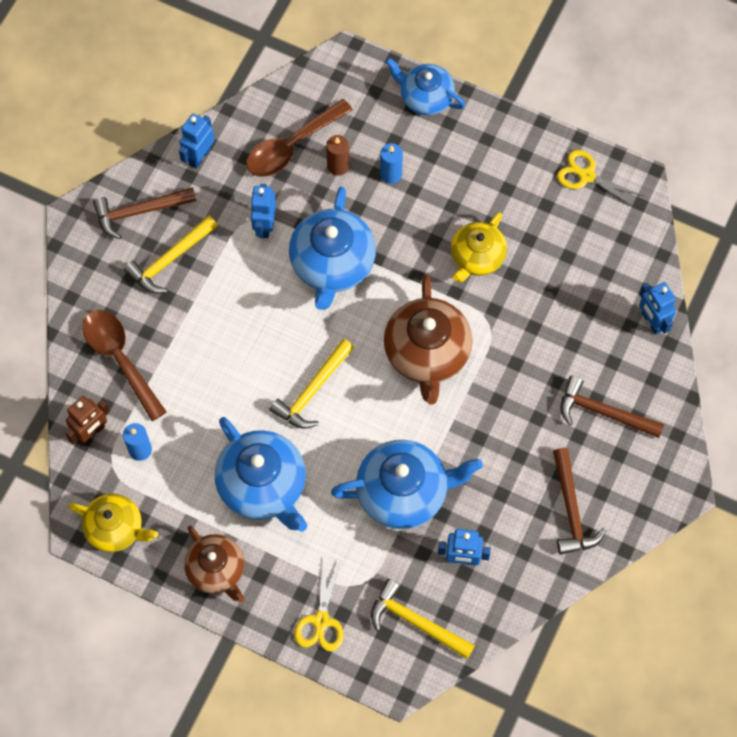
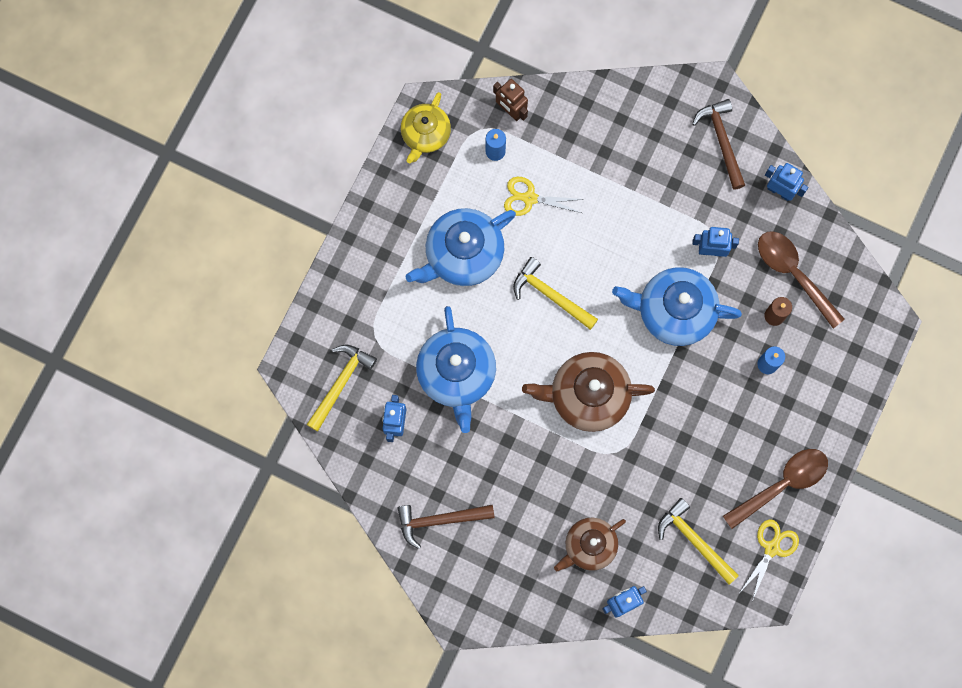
camera: 90 degrees right, 10 degrees up
brown spoon [82,310,167,421] -> brown spoon moved to [723,449,828,529]
yellow hammer [124,215,218,293] -> yellow hammer moved to [658,498,739,584]
brown teapot [184,526,244,603] -> brown teapot moved to [554,518,626,571]
yellow scissors [294,559,343,651] -> yellow scissors moved to [504,177,584,216]
blue teapot [386,58,466,115] -> none
yellow teapot [451,212,507,282] -> none
brown hammer [560,375,664,438] -> none

